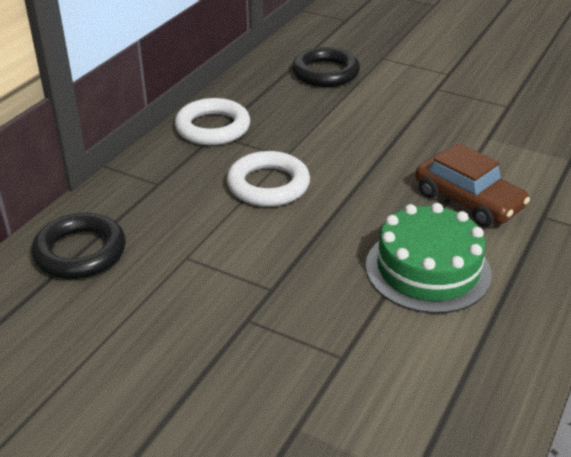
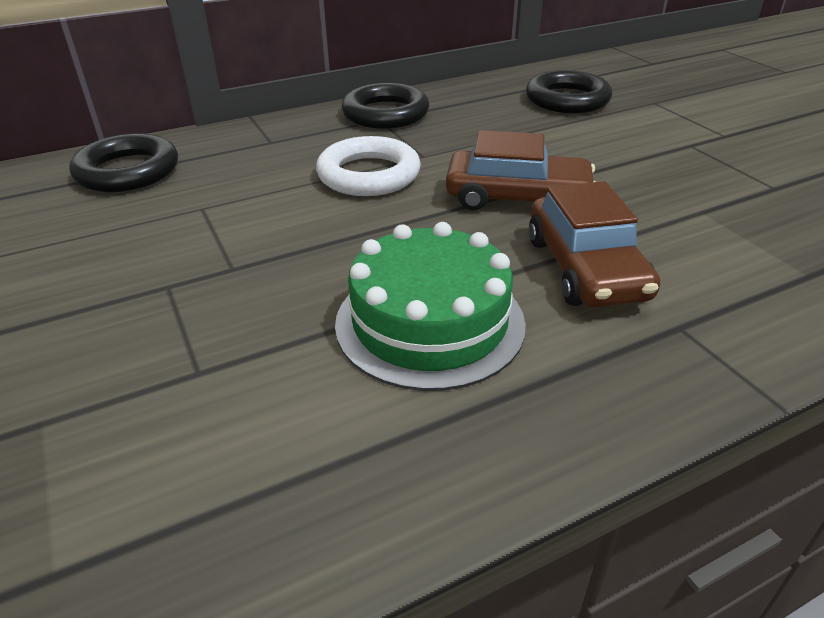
camera: 35 degrees right, 0 degrees up
white ring [175,98,250,145] -> black ring [342,83,429,129]
none -> brown car [446,130,596,211]

